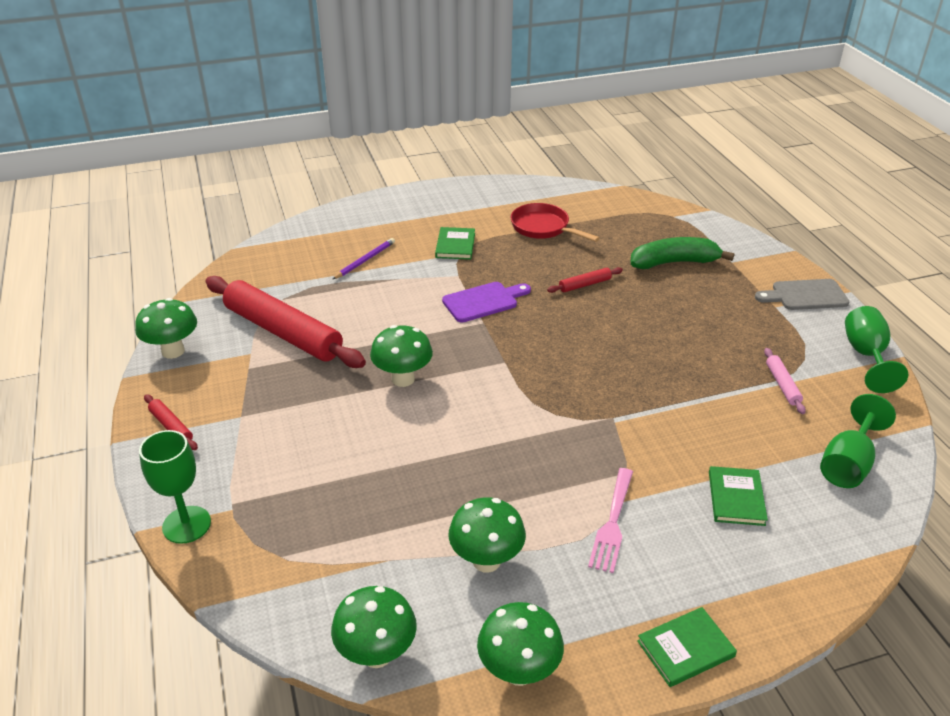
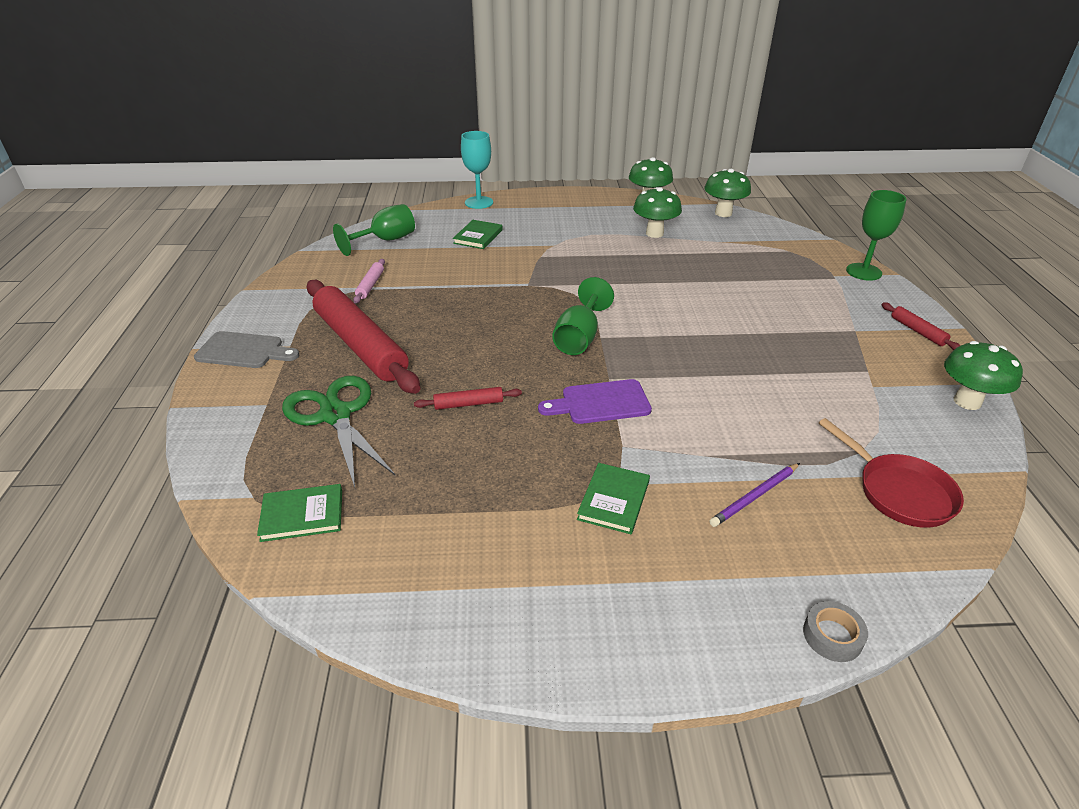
camera: 165 degrees left, 0 degrees up
red rolling pin [205,276,366,368] -> red rolling pin moved to [307,280,420,394]
green mushroom [370,325,433,387] -> none
red pan [511,203,600,242] -> red pan moved to [819,418,964,528]
pink fork [588,468,633,573] -> none
green banana [630,237,734,269] -> green scissors [282,376,395,487]
green book [637,607,737,687] -> green book moved to [257,484,342,542]
green goblet [845,306,908,393] -> green goblet moved to [552,277,614,355]
none -> turquoise goblet [461,131,493,209]
none -> grey tape [803,601,868,662]

